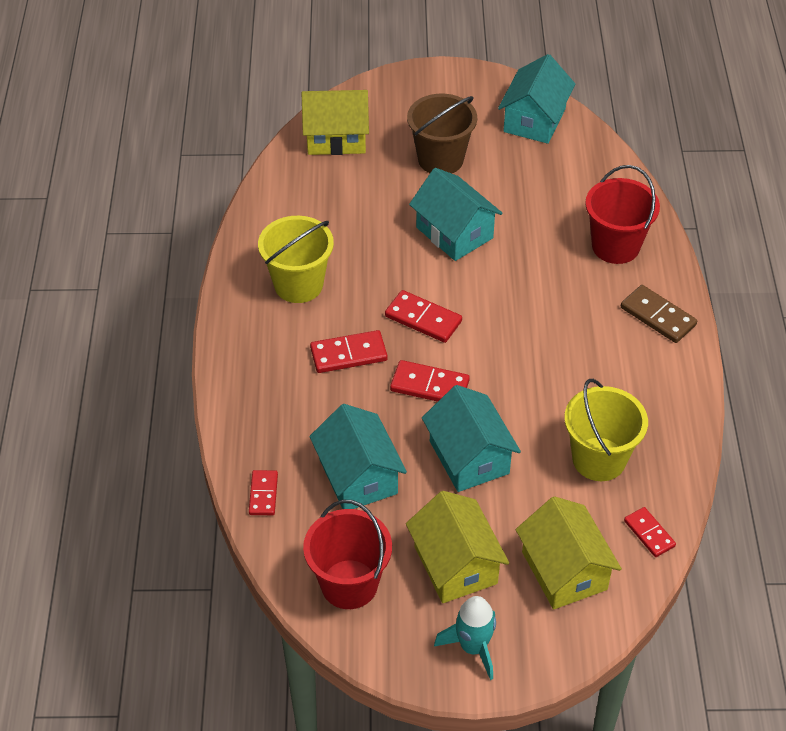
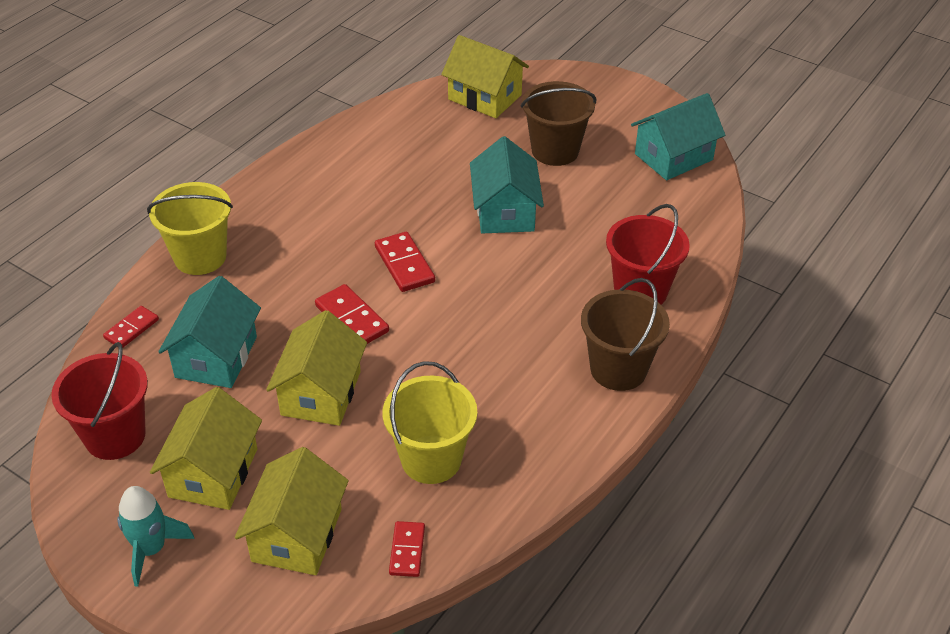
camera: 35 degrees right, 5 degrees down
yellow bucket [258,216,334,303] -> yellow bucket moved to [147,182,233,275]
red domino [310,330,388,373] -> none
turquoise house [422,385,521,492] -> yellow house [266,310,367,426]
brown domino [621,285,697,343] -> brown bucket [581,278,670,391]

